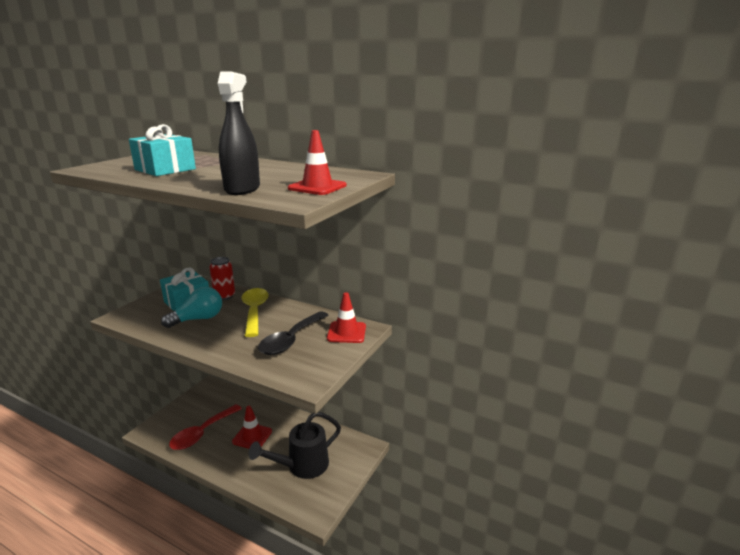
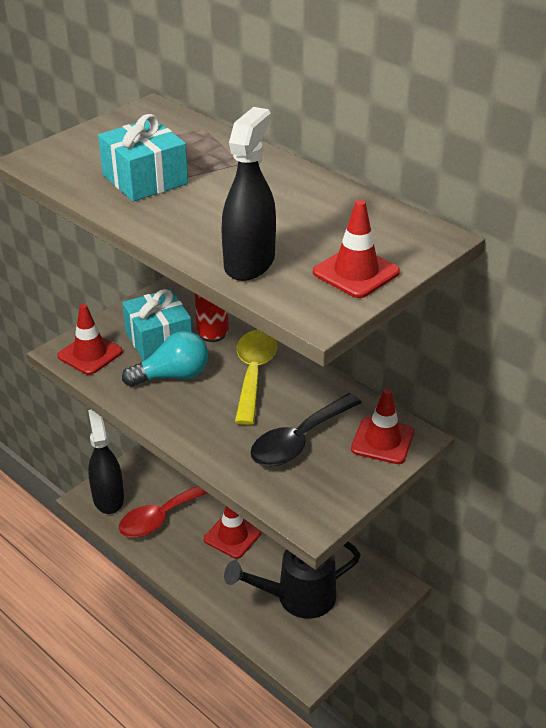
camera: 15 degrees right, 15 degrees up
none -> red traffic cone [57,304,123,375]
none -> black spray bottle [88,410,124,514]

